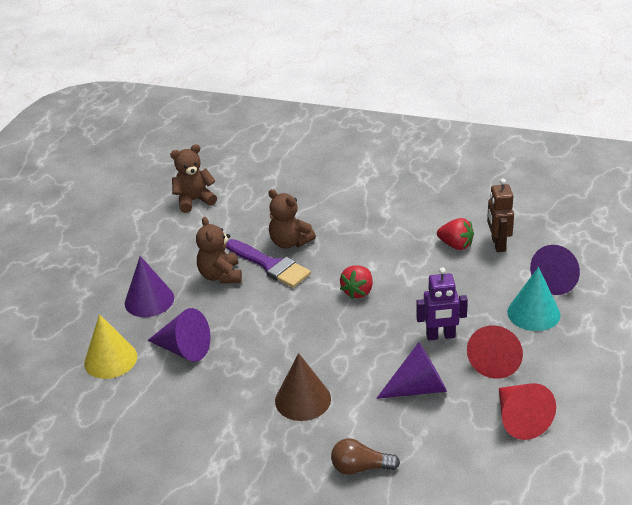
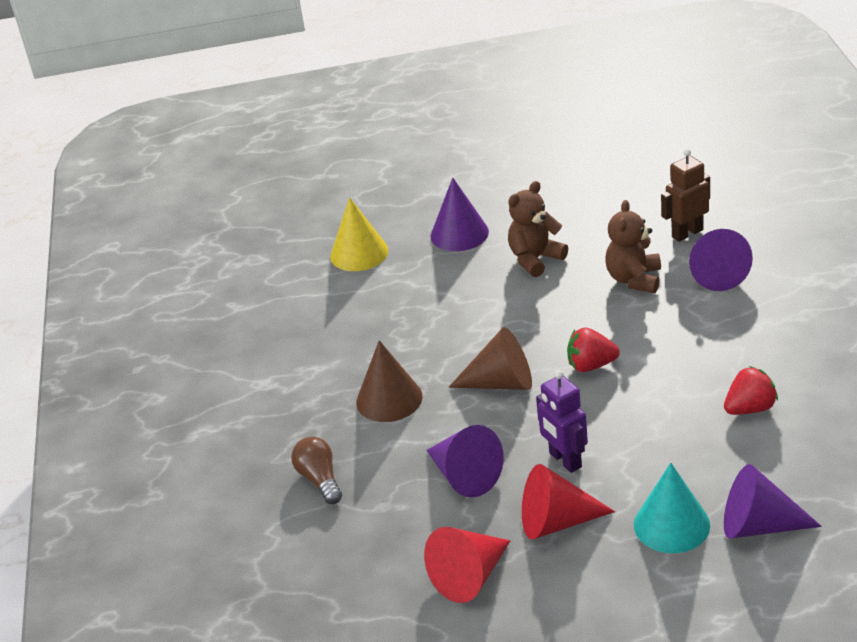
camera: 65 degrees right, 0 degrees up
purple cone [147,308,211,362] -> purple cone moved to [689,229,753,291]
brown teddy bear [170,144,217,213] -> none
purple brush [226,239,311,288] -> none
red strawberry [437,218,474,250] -> red strawberry turned 120 degrees counterclockwise [724,366,778,415]
brown robot [487,179,514,252] -> brown robot moved to [661,149,710,242]
none -> brown cone [449,327,532,390]

